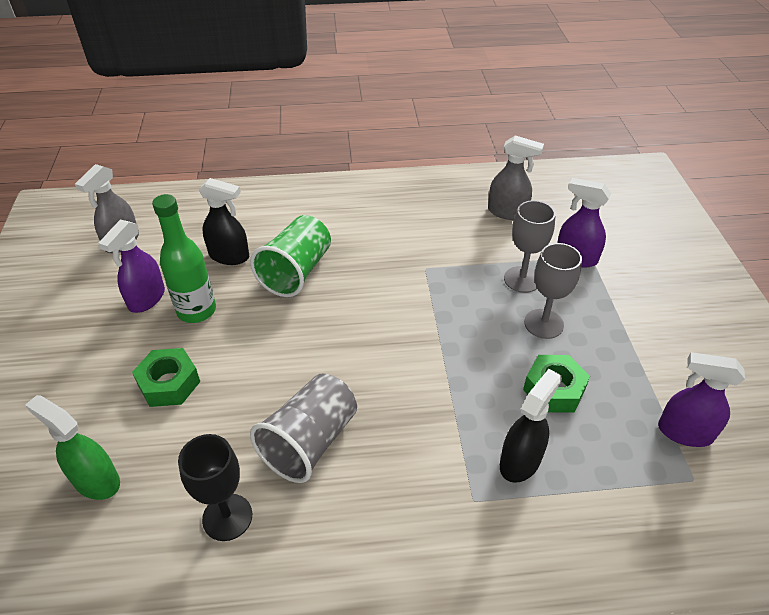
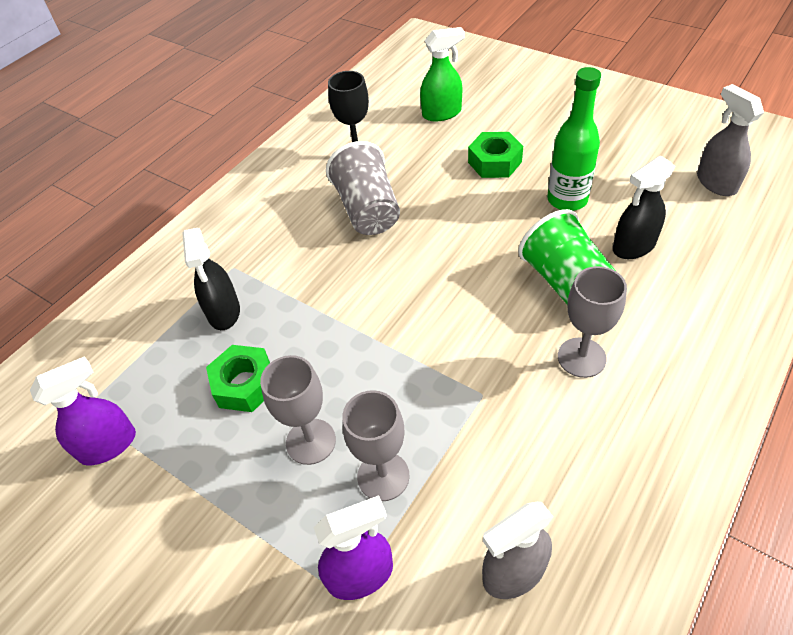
camera: 135 degrees right, 5 degrees up
purple spray bottle [98,220,165,313] -> none
none -> grey goblet [558,266,627,378]

